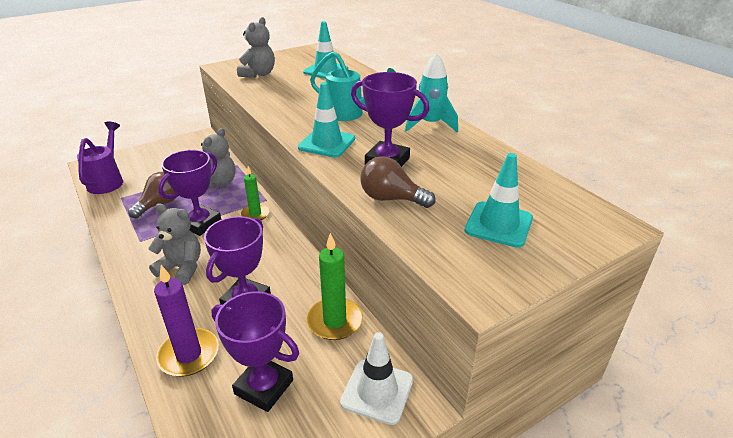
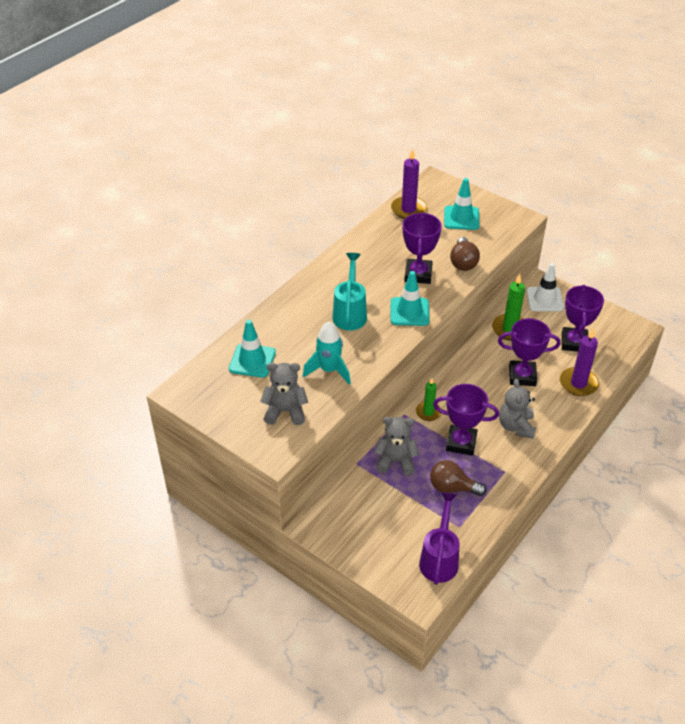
camera: 110 degrees left, 10 degrees up
purple watering can [77,122,123,194] -> purple watering can turned 120 degrees clockwise [419,492,459,585]
turquoise rocket [405,53,458,132] -> turquoise rocket moved to [303,321,351,385]
none -> purple candle [391,148,427,219]

